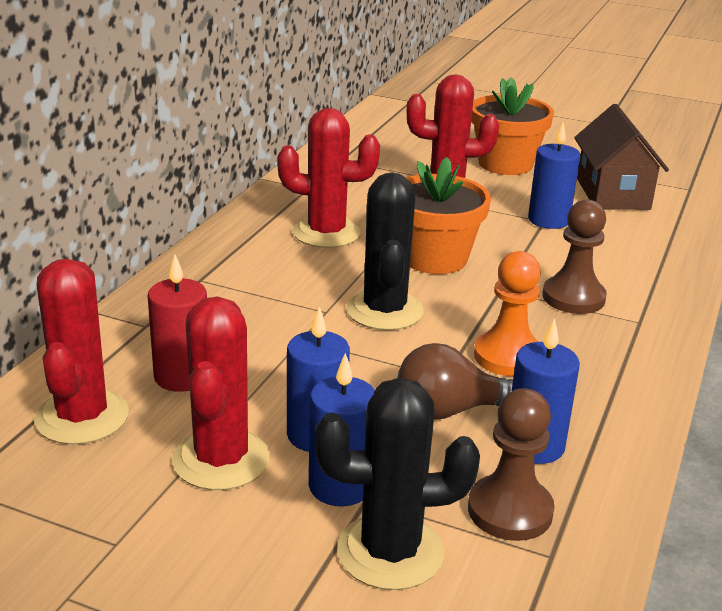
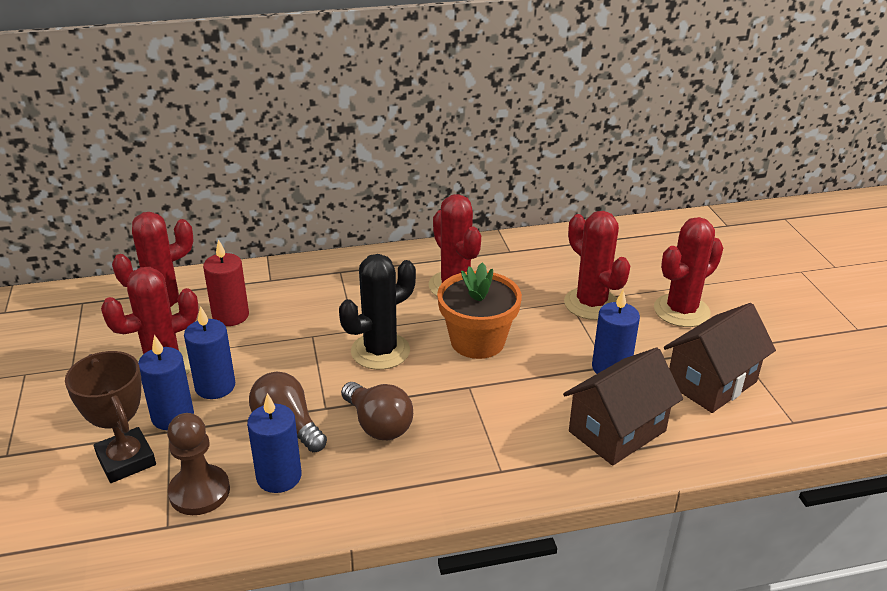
camera: 55 degrees right, 5 degrees up
black cactus [315,378,480,590] -> brown trophy [65,351,156,483]
orange flower pot [471,77,554,175] -> red cactus [654,217,723,327]
orange pawn [474,251,541,376] -> brown light bulb [341,382,413,440]
brown pawn [542,199,607,314] -> none
none -> brown house [563,348,683,466]

